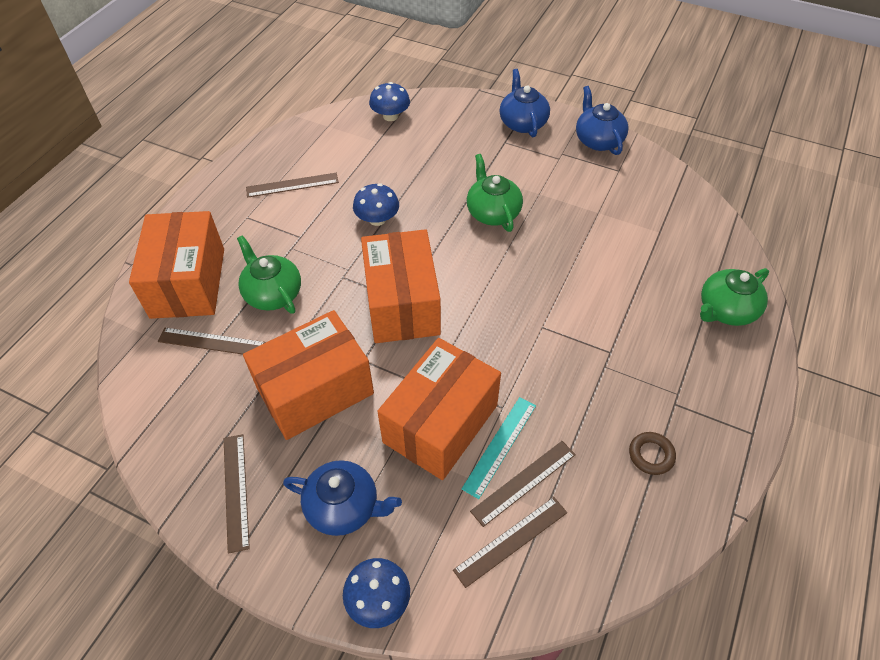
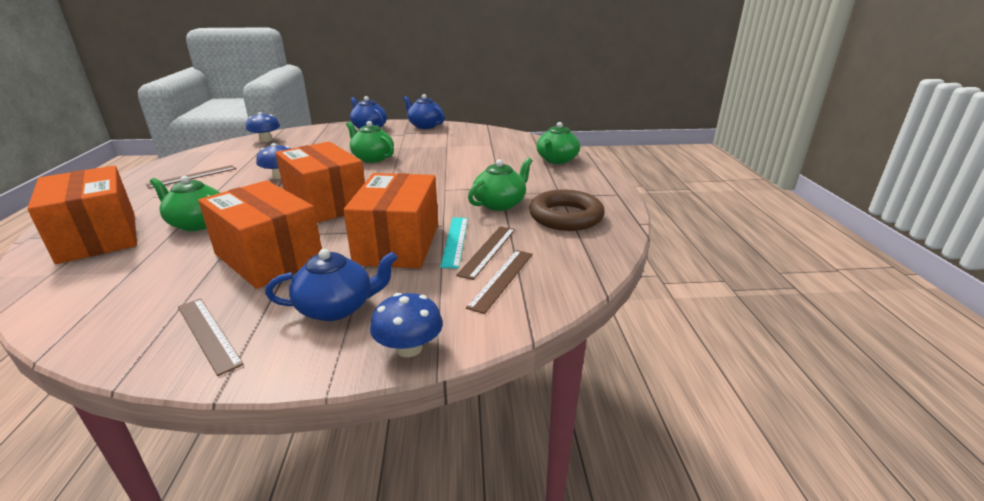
camera: 30 degrees left, 25 degrees down
brown ruler [158,327,266,354] -> none
orange box [243,310,374,440] -> orange box turned 75 degrees counterclockwise [198,180,322,289]
brown ring [629,432,676,475] -> brown ring [529,189,605,231], size x2.05
none -> green teapot [468,157,532,211]

